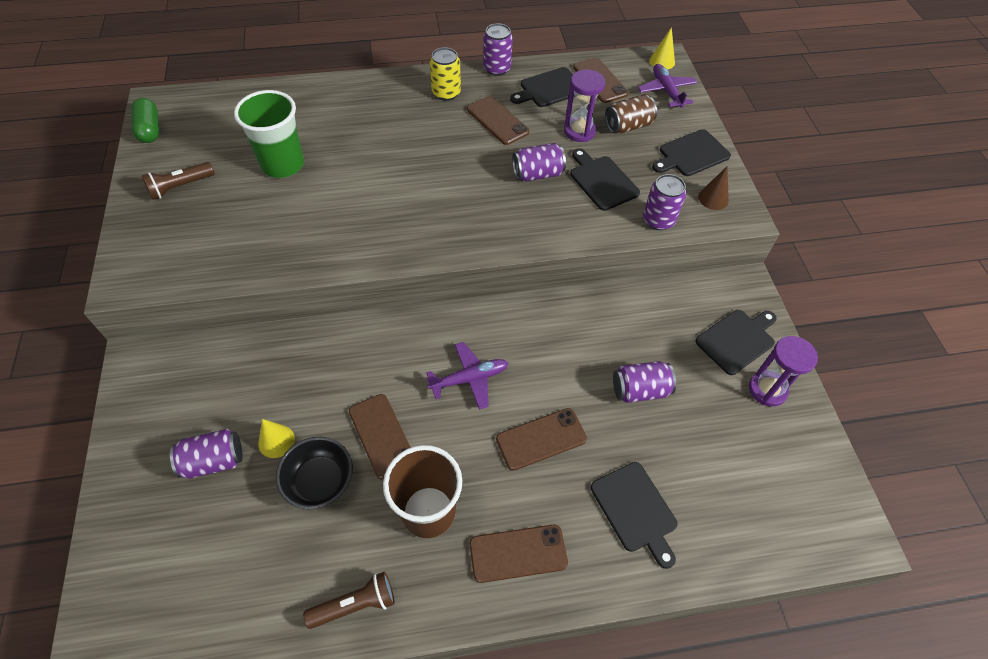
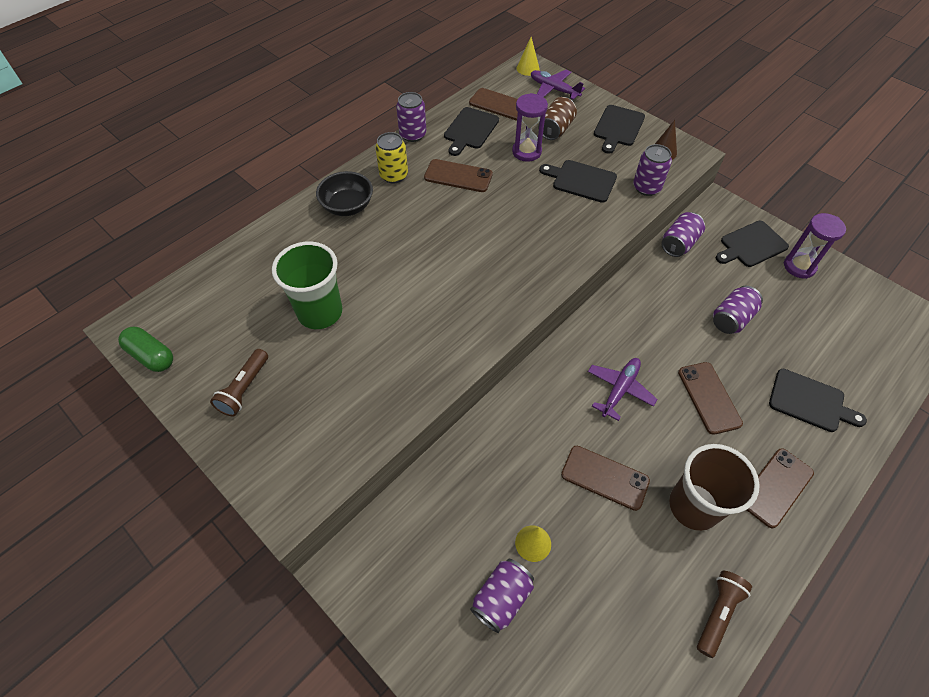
camera: 35 degrees left, 0 degrees up
black bowl [276,437,353,509] -> black bowl moved to [316,171,373,216]
brown phone [496,408,587,471] -> brown phone turned 45 degrees counterclockwise [678,362,743,435]
purple can [512,143,566,181] -> purple can moved to [661,212,705,257]
black cutting board [695,310,777,375] -> black cutting board turned 135 degrees counterclockwise [716,221,789,267]

